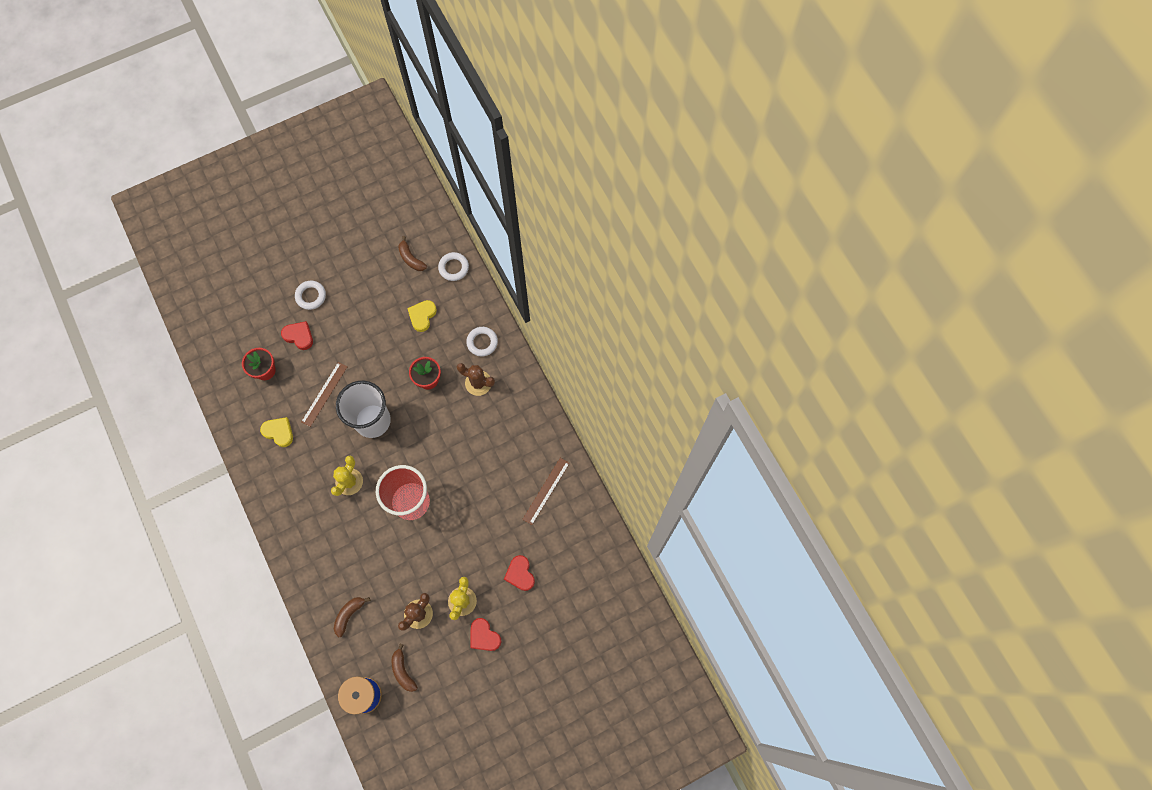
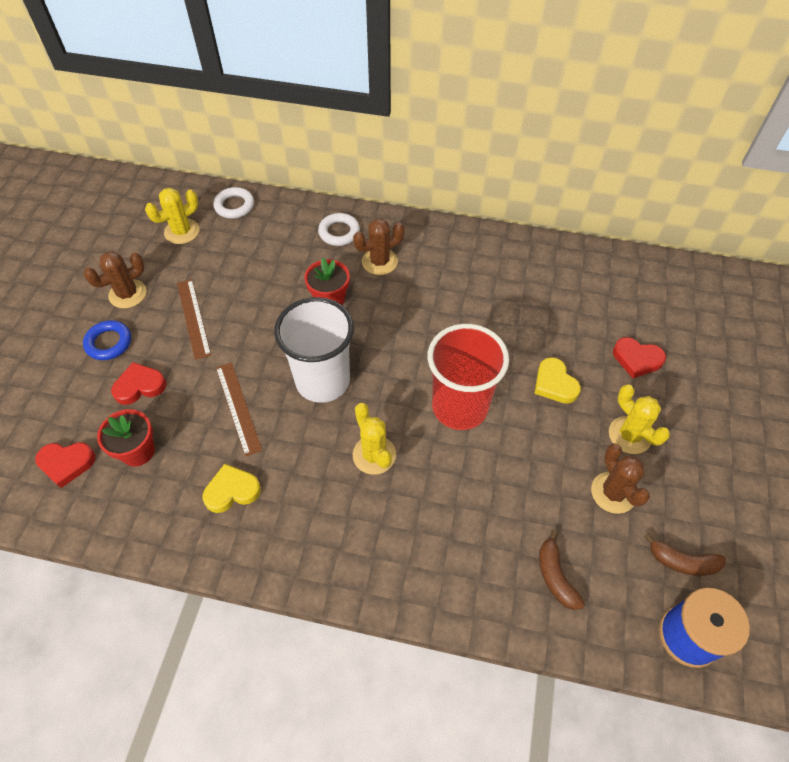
camera: 50 degrees left, 15 degrees down
white ring [295,281,326,310] -> blue ring [83,320,131,360]
brown banana [398,236,427,271] -> yellow cactus [145,188,200,244]
yellow heart [407,300,437,332] -> yellow heart moved to [534,357,581,404]
red heart [470,618,501,651] -> red heart moved to [35,442,95,488]
brown ruler [522,458,570,525] -> brown ruler moved to [177,279,211,360]
none -> brown cactus [83,251,147,308]

